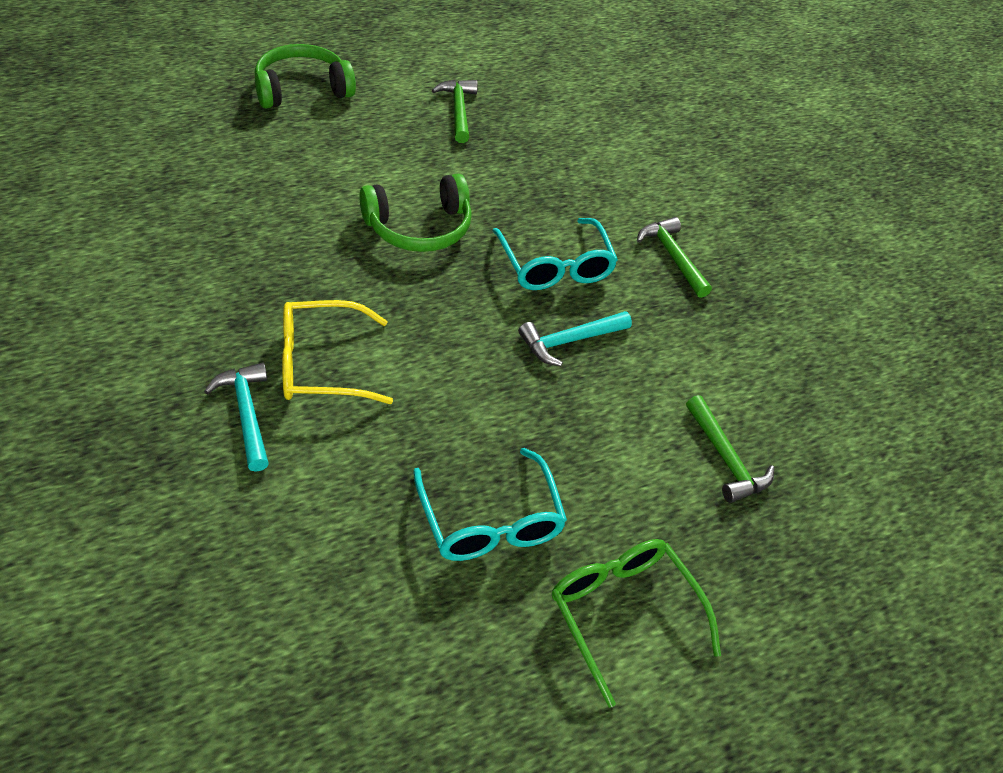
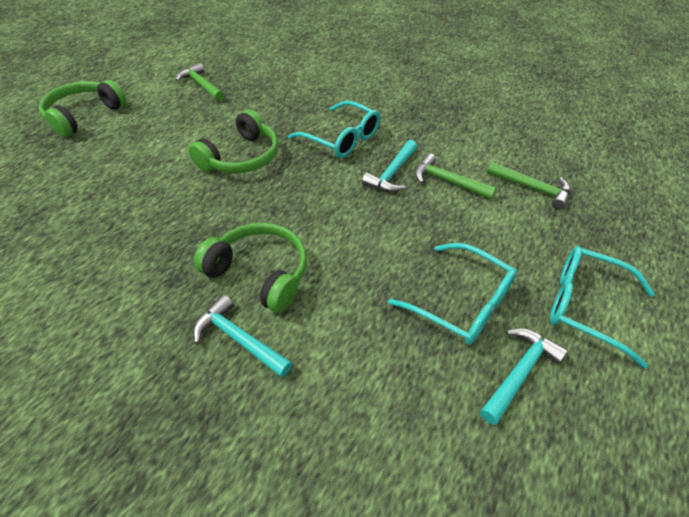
camera: 30 degrees left, 0 degrees up
yellow glasses [282,300,393,404] -> green headphones [194,223,307,313]
green glasses [552,539,721,708] -> turquoise glasses [550,246,655,369]
green hammer [637,217,712,298] -> green hammer moved to [415,153,496,199]
none -> turquoise hammer [480,328,568,425]

